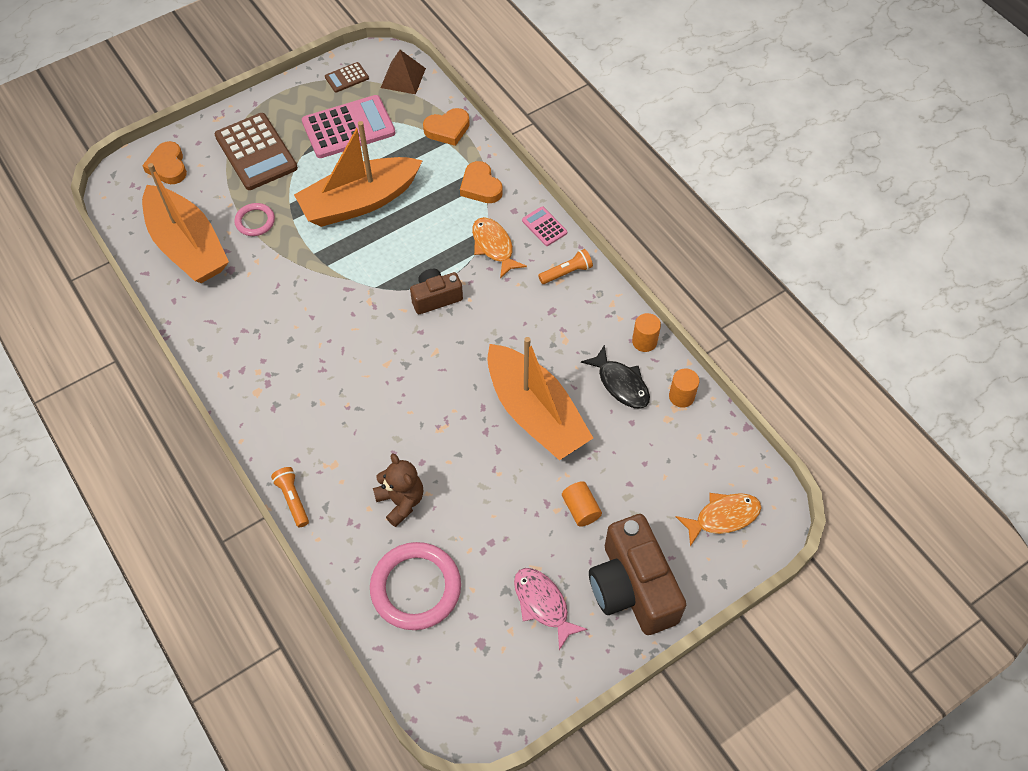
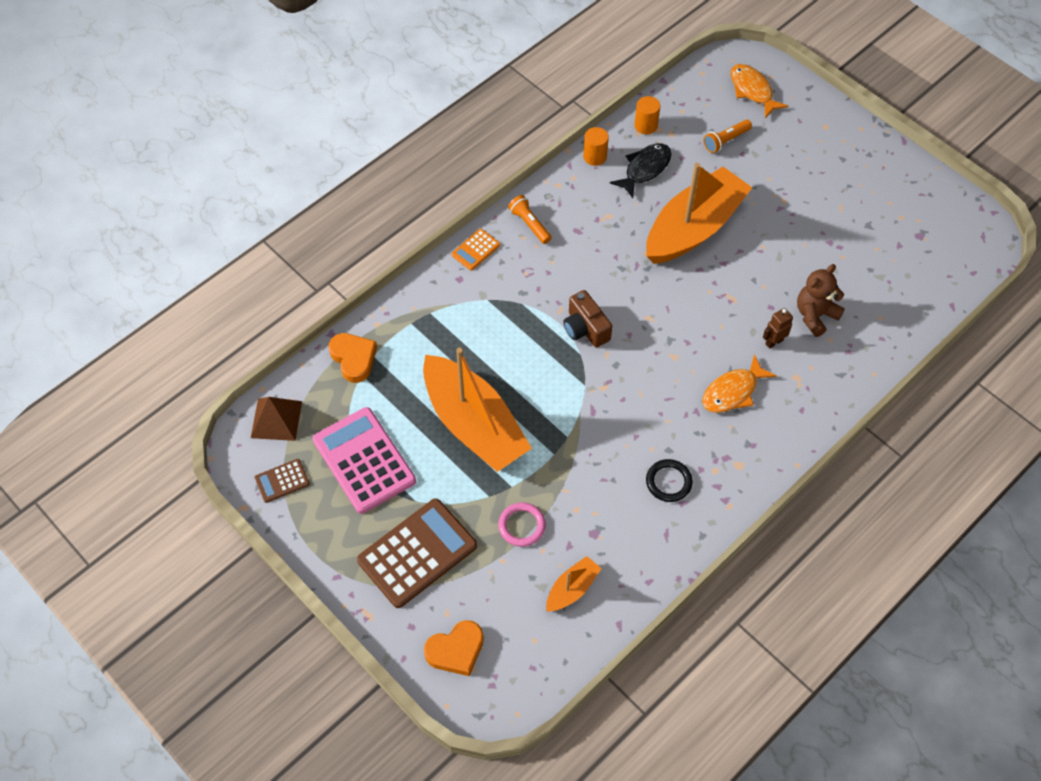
camera: 100 degrees left, 0 degrees up
orange boat [142,163,229,283] -> orange boat [546,556,602,611], size x0.44
orange flashlight [271,467,309,527] -> orange flashlight moved to [704,119,752,153]
brown calculator [325,62,369,93] -> brown calculator turned 105 degrees clockwise [255,459,310,503]
pink ring [370,542,461,630] -> none
orange heart [460,161,503,203] -> none
orange fish [472,217,527,278] -> orange fish moved to [703,354,776,413]
pink fish [514,568,588,650] -> none
pink calculator [522,206,567,246] -> orange calculator [452,229,500,270]
orange cylinder [562,481,602,527] -> none
brown camera [589,514,686,635] -> none
none -> black ring [646,459,693,502]
none -> brown robot [763,308,793,349]

